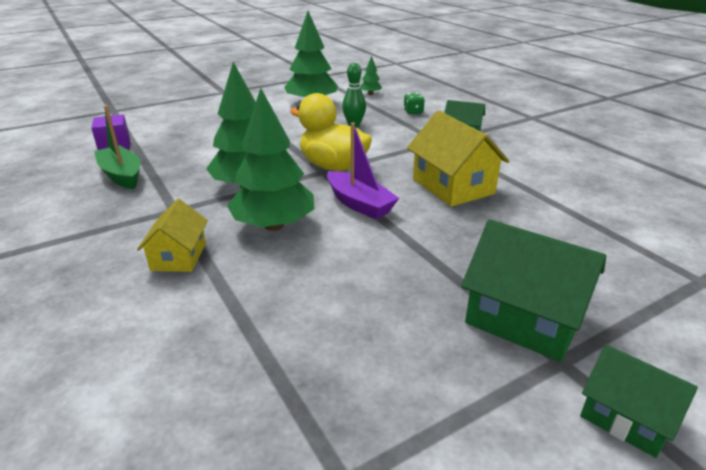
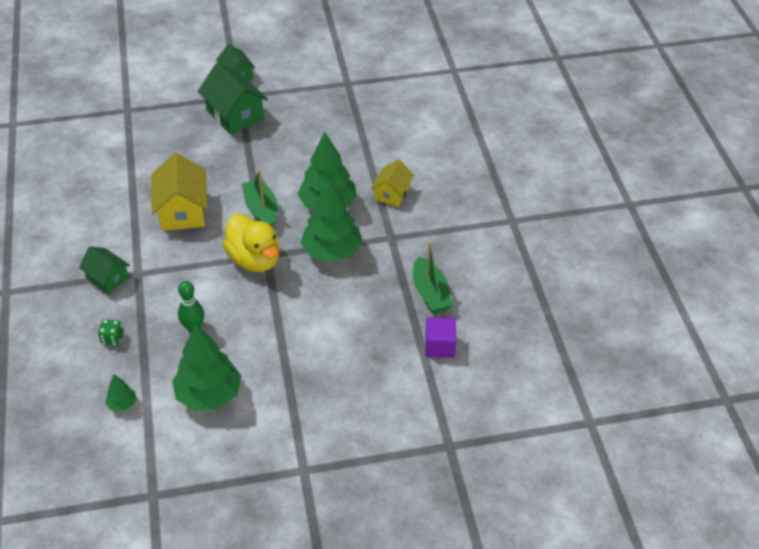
camera: 160 degrees left, 15 degrees up
purple boat [327,122,399,220] -> green boat [242,169,278,227]

